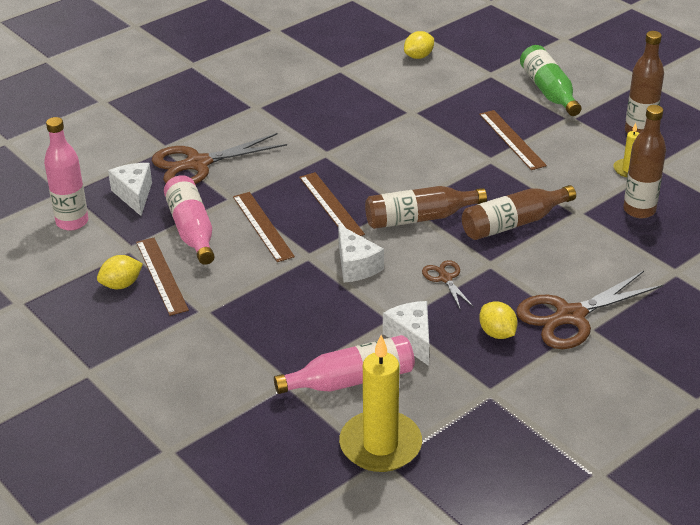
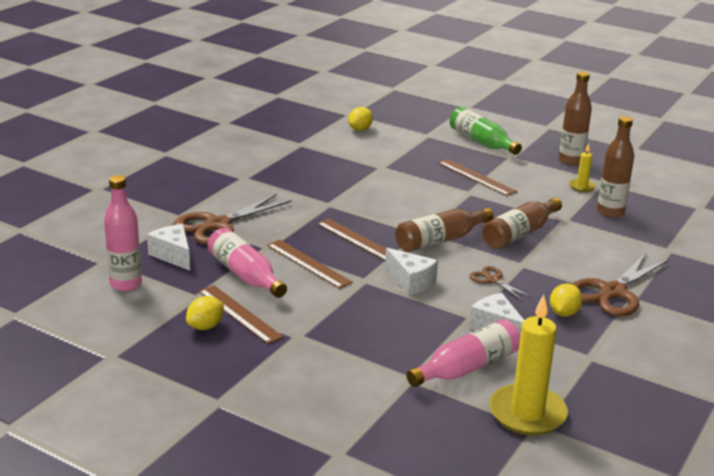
camera: 20 degrees left, 10 degrees down
yellow lemon [479,301,518,339] -> yellow lemon turned 75 degrees clockwise [550,284,583,317]

